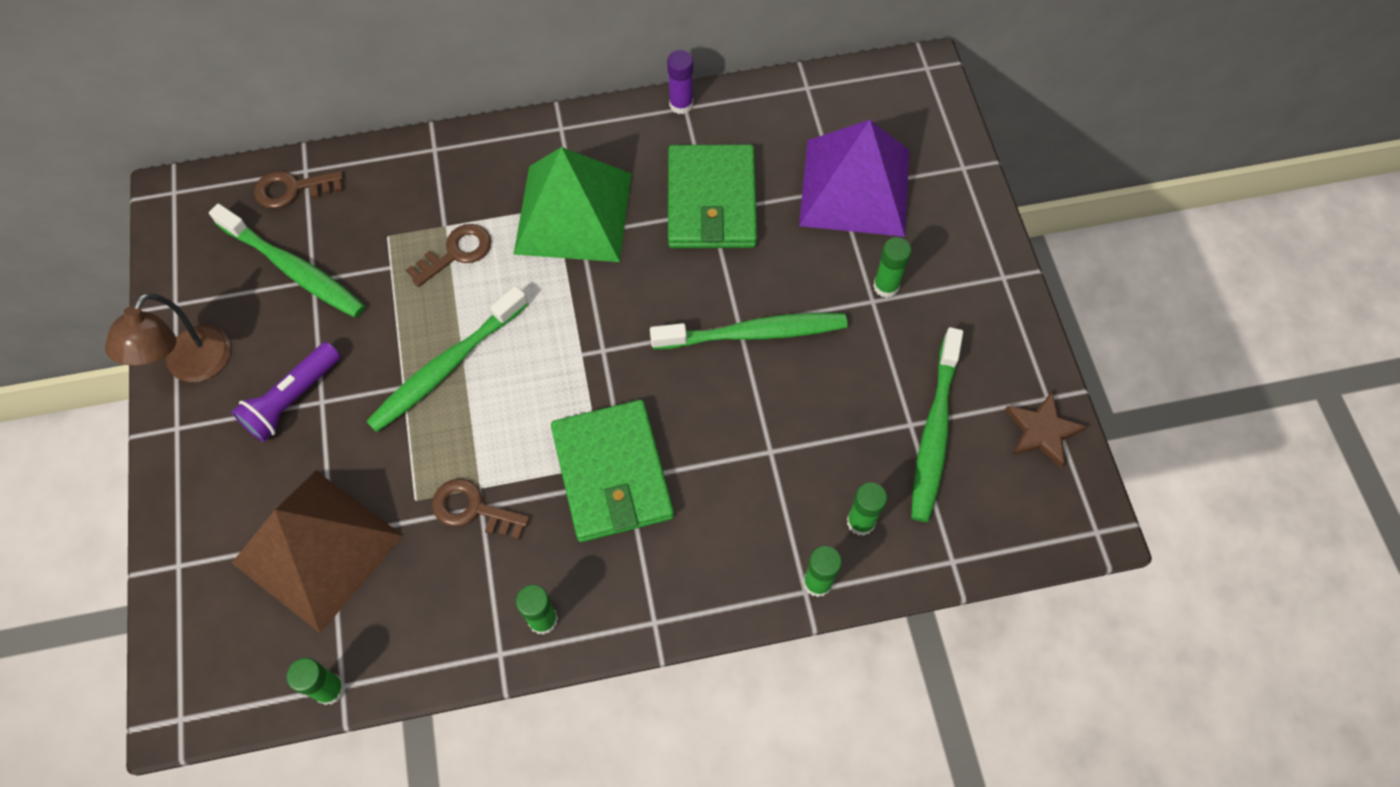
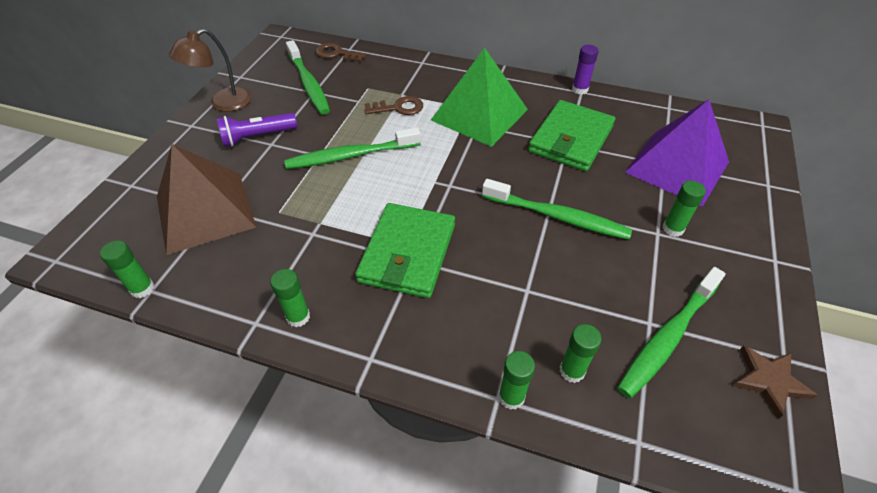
camera: 30 degrees right, 15 degrees down
brown key [432,479,530,540] -> none

